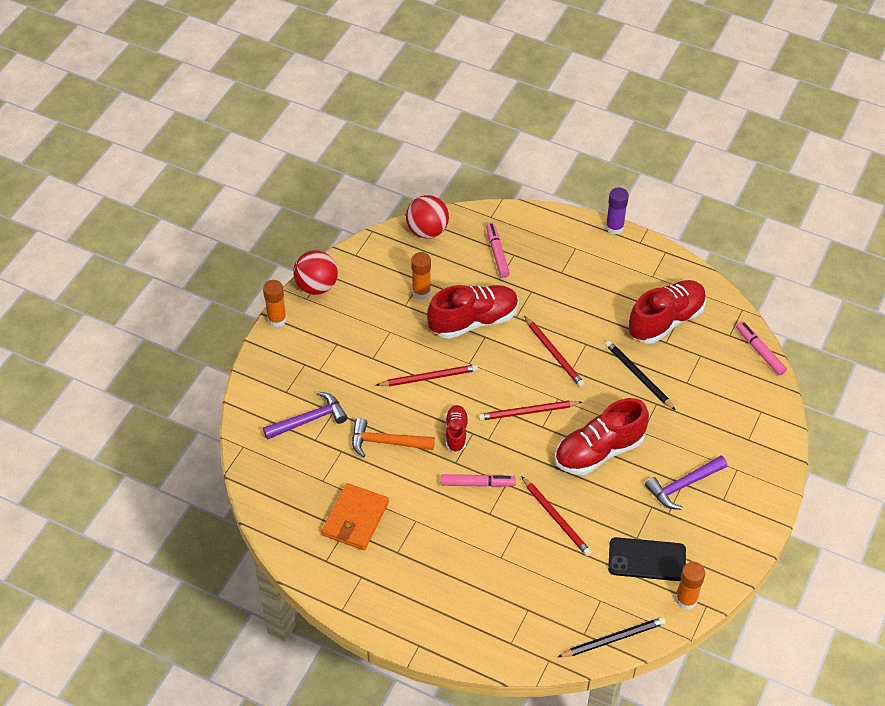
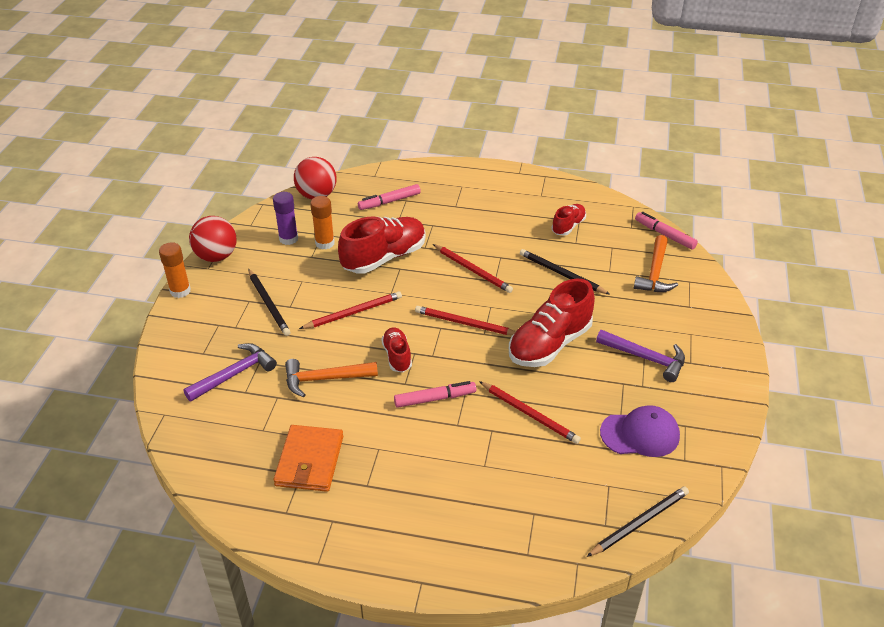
camera: 15 degrees left, 10 degrees down
red pencil [478,401,582,421] -> red pencil turned 45 degrees clockwise [415,306,516,335]
pink marker [486,223,510,278] -> pink marker turned 90 degrees counterclockwise [358,184,421,210]
purple glue stick [606,187,629,235] -> purple glue stick moved to [273,192,298,245]
black phone [608,537,686,581] -> purple cap [600,405,680,457]
red shoe [628,280,706,344] -> red shoe [552,204,586,236], size x0.53
purple hammer [645,456,727,510] -> purple hammer turned 105 degrees counterclockwise [596,330,685,382]
orange glue stick [676,562,705,610] -> none
none -> black pencil [248,269,291,336]
none -> orange hammer [634,235,678,292]

